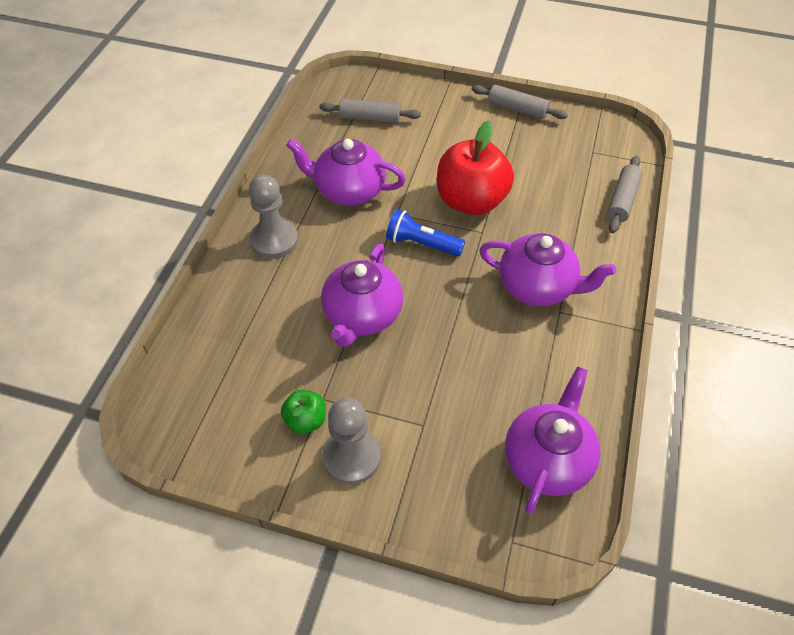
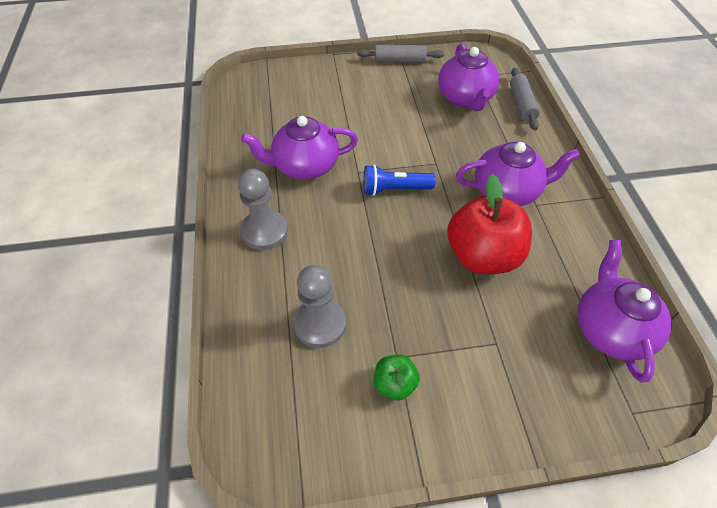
camera: 25 degrees left, 0 degrees up
grey rolling pin [320,98,421,123] -> none
purple teapot [321,244,403,347] -> purple teapot moved to [438,43,499,111]
grey pawn [322,398,381,485] -> grey pawn moved to [293,265,346,348]
red apple [437,121,514,215] -> red apple moved to [447,174,532,274]

